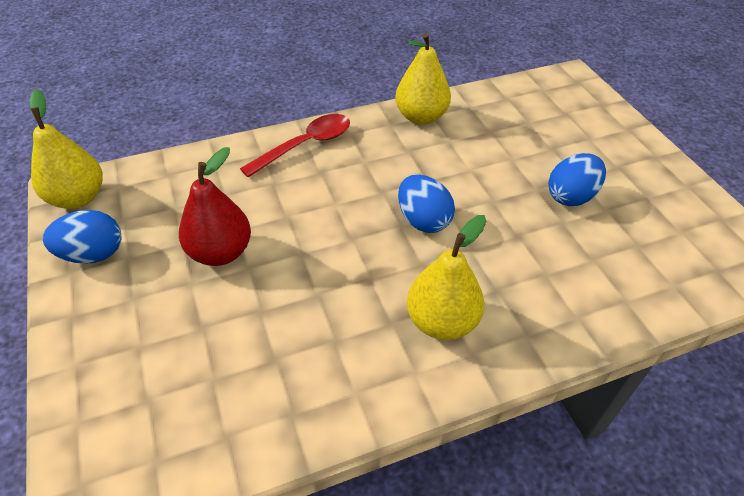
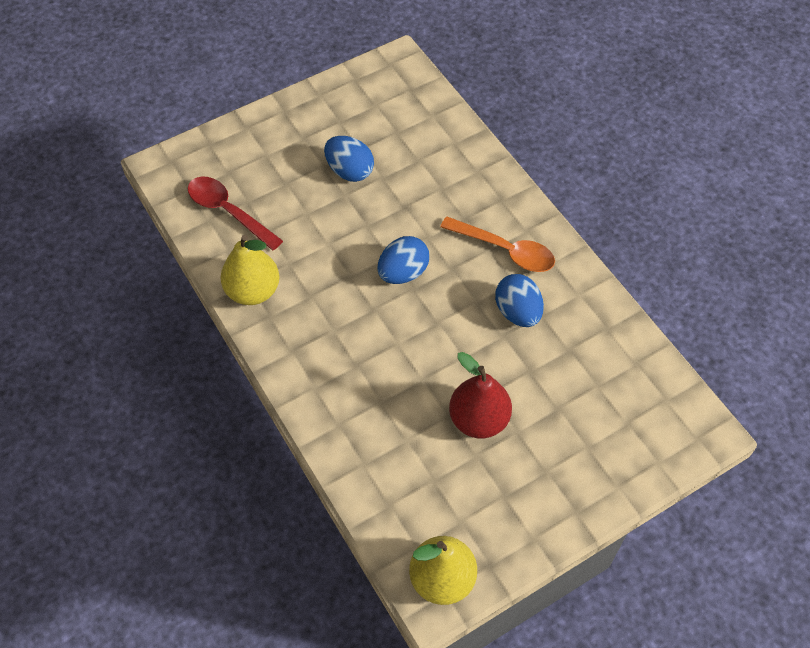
camera: 100 degrees left, 10 degrees up
blue egg [43,210,121,264] -> blue egg moved to [495,274,544,327]
red spoon [240,114,350,177] -> red spoon moved to [188,177,283,251]
yellow pear [407,215,486,340] -> orange spoon [440,216,555,272]

